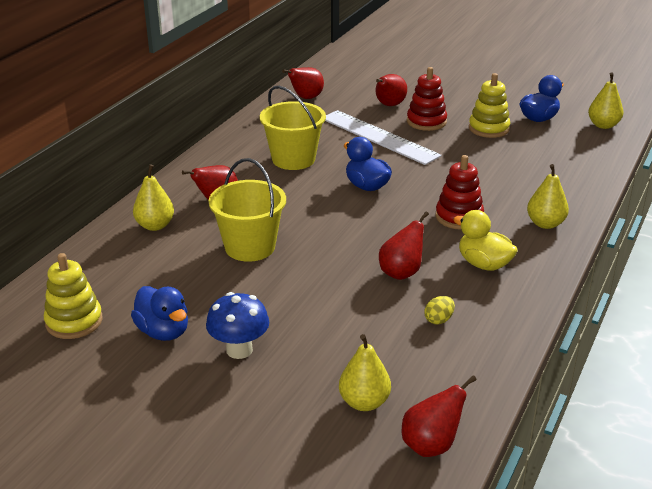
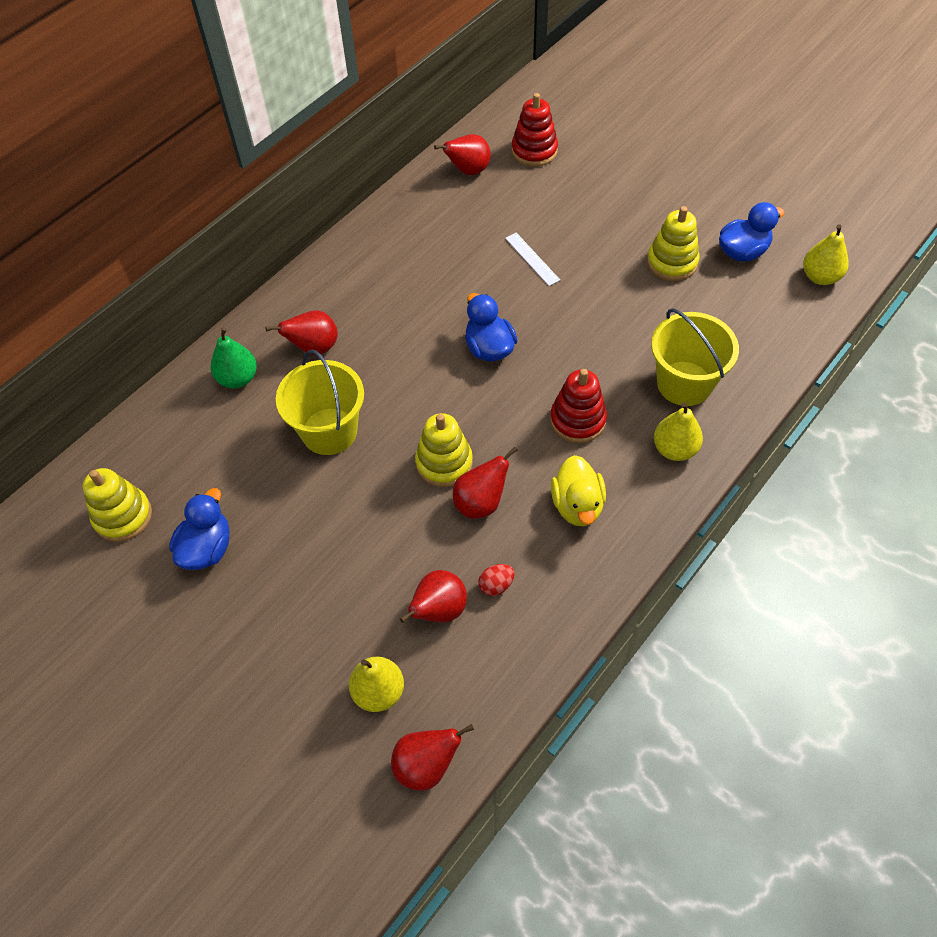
camera: 15 degrees right, 25 degrees up
blue duck [131,286,188,341] -> blue duck turned 135 degrees counterclockwise [169,488,229,570]
yellow pear [133,165,174,231] -> green pear [210,327,257,388]
blue mushroom [206,292,269,359] -> none
yellow bucket [260,86,326,170] -> yellow bucket moved to [651,308,739,406]
white ruler [325,110,442,165] -> white ruler [505,233,560,286], size x0.45
red pear [376,74,407,106] -> red pear moved to [400,570,467,623]
red stacking toy [407,67,447,131] -> red stacking toy moved to [512,93,558,167]
yellow egg [424,296,455,325] -> red egg [478,564,515,596]
yellow duck [453,210,518,271] -> yellow duck turned 150 degrees counterclockwise [551,455,606,526]
none -> yellow stacking toy [415,413,473,487]

